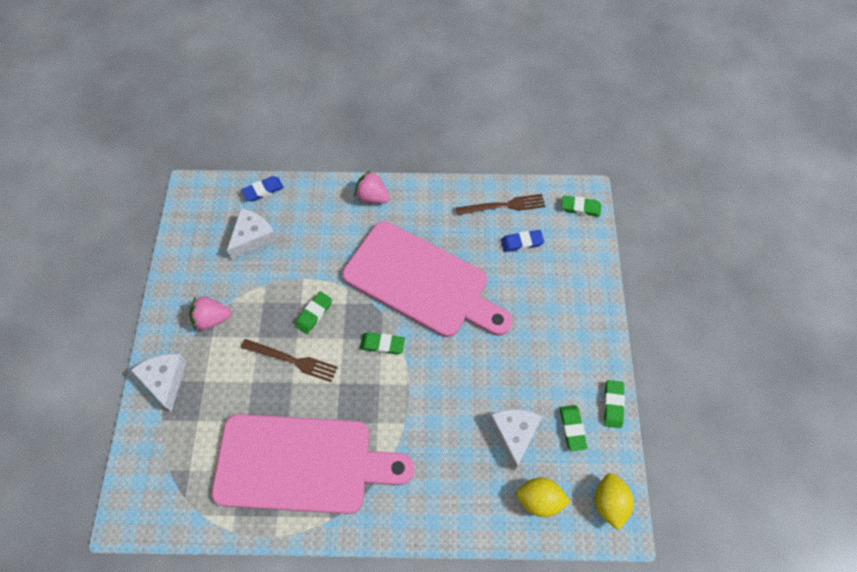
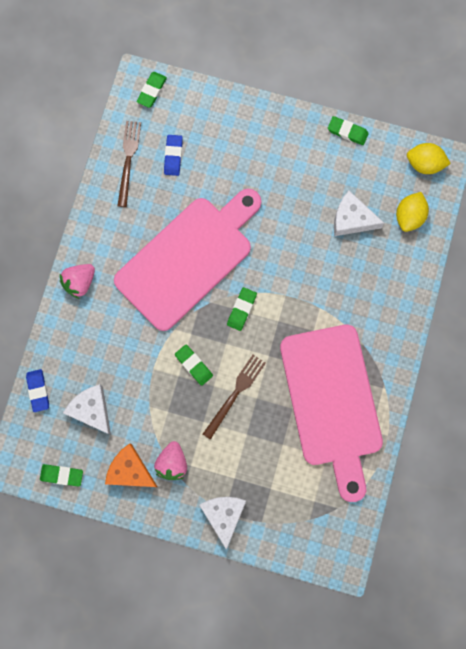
camera: 75 degrees left, 15 degrees up
white cheese [131,354,187,412] -> white cheese turned 90 degrees clockwise [200,497,246,550]
pink cutting board [212,414,414,514] -> pink cutting board turned 150 degrees clockwise [280,325,383,502]
green eraser [559,405,587,451] -> green eraser moved to [40,464,83,487]
none -> orange cheese [105,443,158,487]

